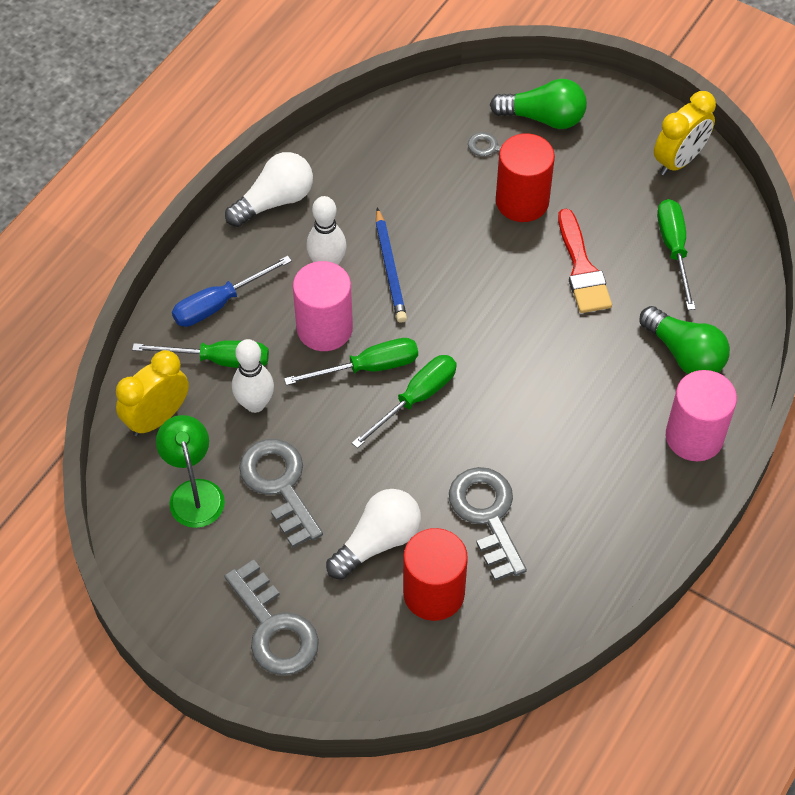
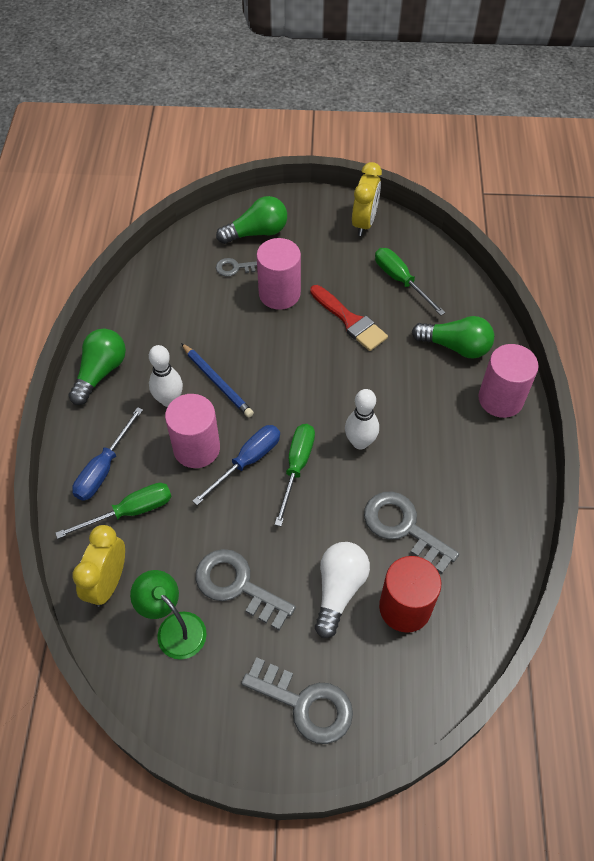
camera: 30 degrees left, 0 degrees up
white light bulb [225,152,313,227] -> green light bulb [68,329,126,405]
white bowling pin [232,339,274,413] -> white bowling pin moved to [345,389,379,449]
green screwdriver [284,338,418,385] -> blue screwdriver [192,425,280,505]
red cylinder [496,133,555,222] -> pink cylinder [257,238,301,310]

